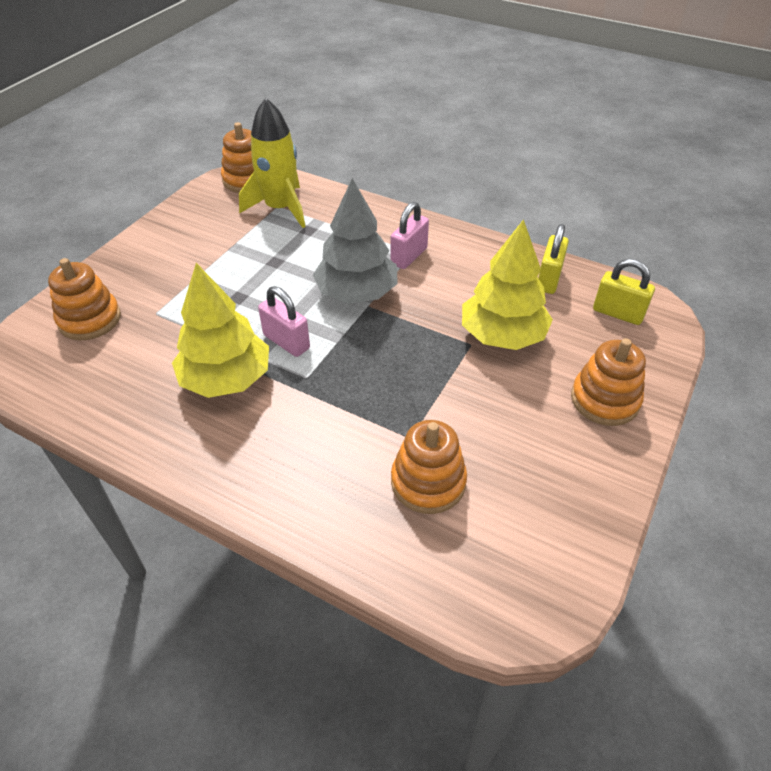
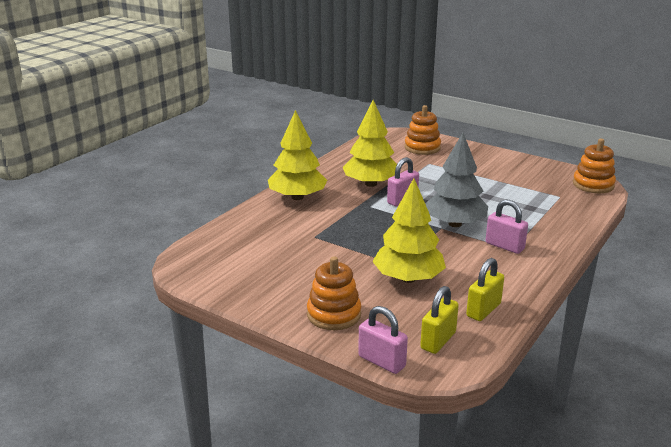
camera: 95 degrees right, 20 degrees down
yellow rocket [239,98,305,228] -> none
orange stacking toy [391,420,467,514] -> none
yellow padlock [538,224,569,294] -> yellow padlock turned 75 degrees counterclockwise [466,258,504,321]
none -> yellow tree [268,110,327,200]
none -> pink padlock [358,306,408,374]

